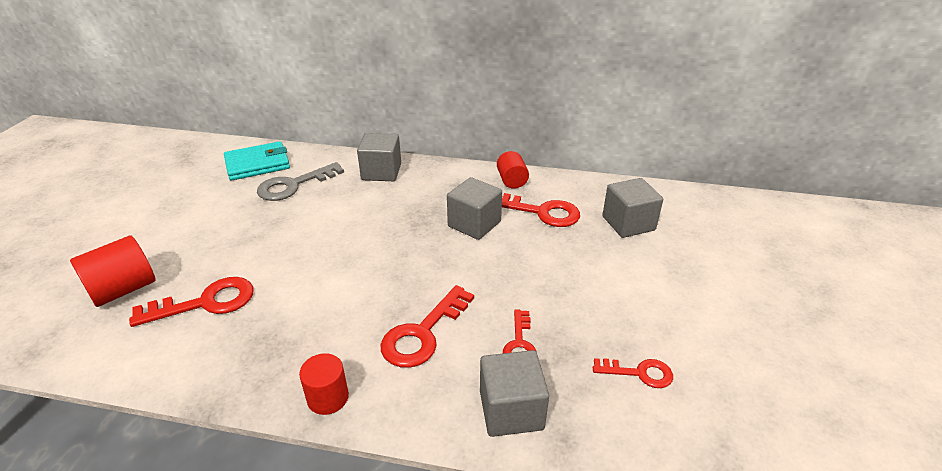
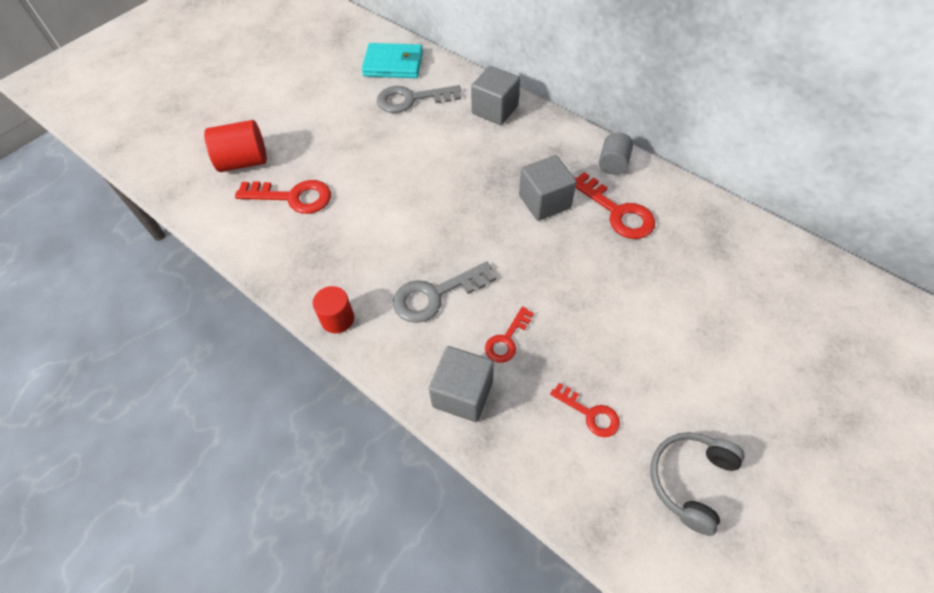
camera: 30 degrees right, 20 degrees up
red key [381,285,474,368] -> grey key [393,262,496,323]
red cylinder [497,151,529,189] -> grey cylinder [599,132,633,175]
grey cube [603,178,663,238] -> none
none -> grey headphones [651,432,745,536]

